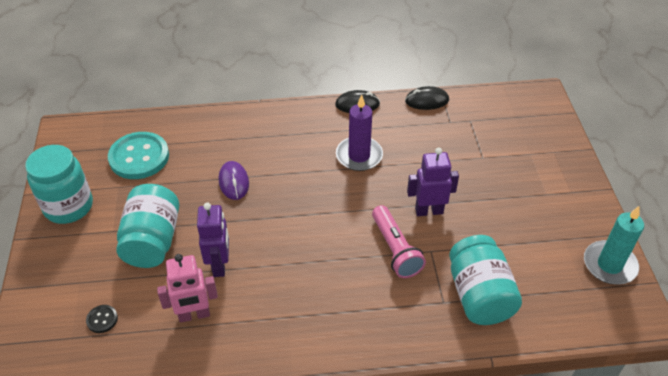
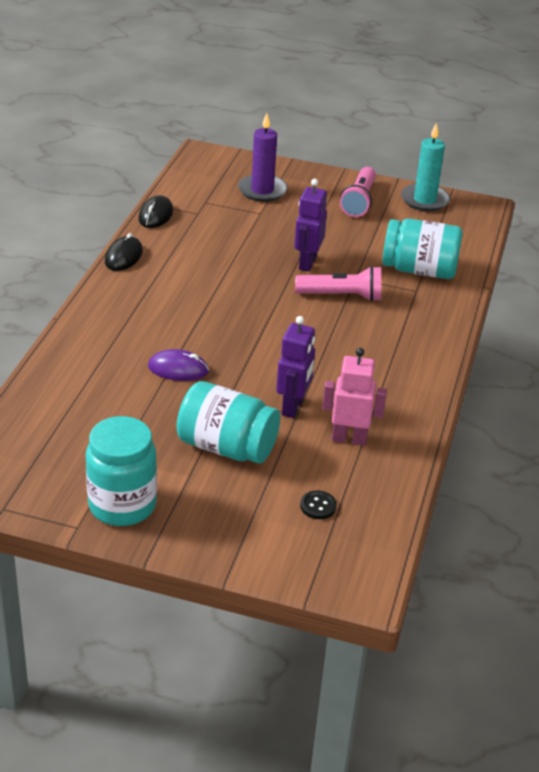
camera: 70 degrees left, 10 degrees down
turquoise button [108,132,169,179] -> none
pink robot [157,254,218,323] -> pink robot turned 90 degrees counterclockwise [322,348,387,446]
purple robot [197,203,229,277] -> purple robot turned 90 degrees clockwise [276,316,315,418]
purple candle [336,94,383,171] -> purple candle moved to [238,113,287,202]
none -> pink flashlight [340,167,376,217]

